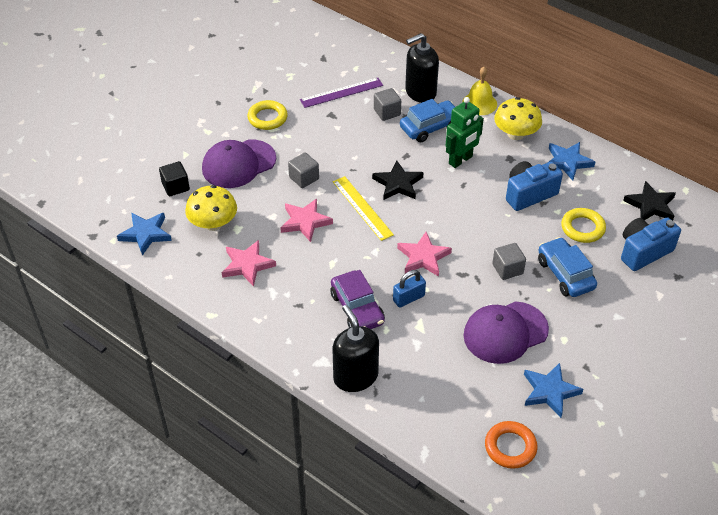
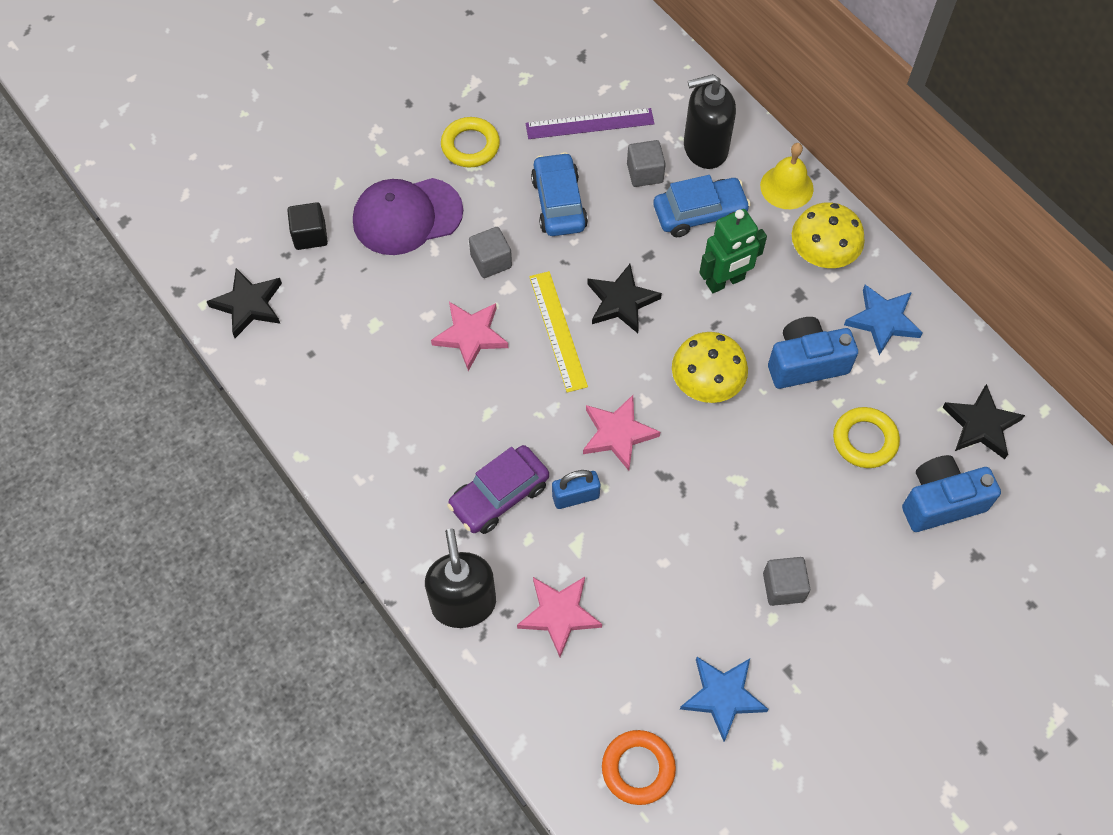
camera: 15 degrees right, 15 degrees up
blue star [117,213,172,256] -> black star [206,268,282,338]
yellow mushroom [185,185,237,231] -> yellow mushroom moved to [672,332,748,403]
pink star [221,240,276,287] -> pink star moved to [517,577,602,657]
purple car [331,270,385,329] -> purple car turned 60 degrees clockwise [447,445,549,534]
purple cap [463,301,549,364] -> none
grey cube [492,243,526,280] -> grey cube moved to [763,557,810,606]
blue car [538,237,597,297] -> blue car moved to [531,152,588,236]

